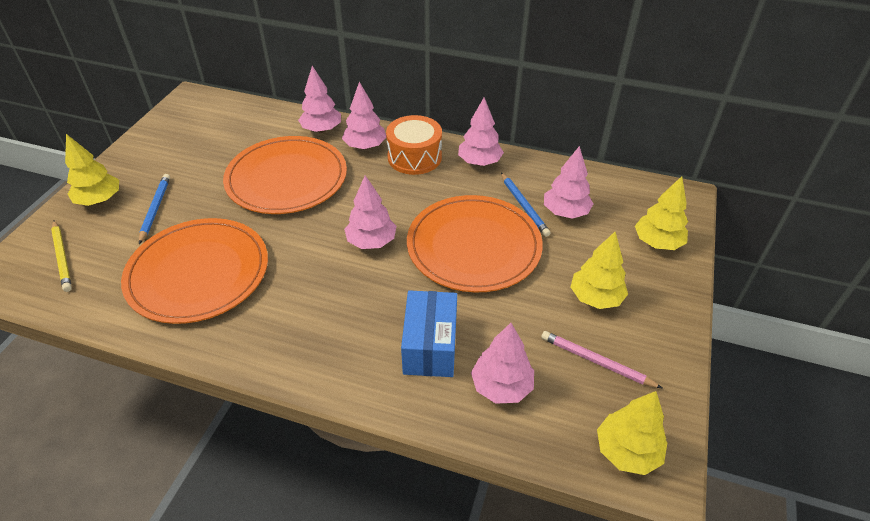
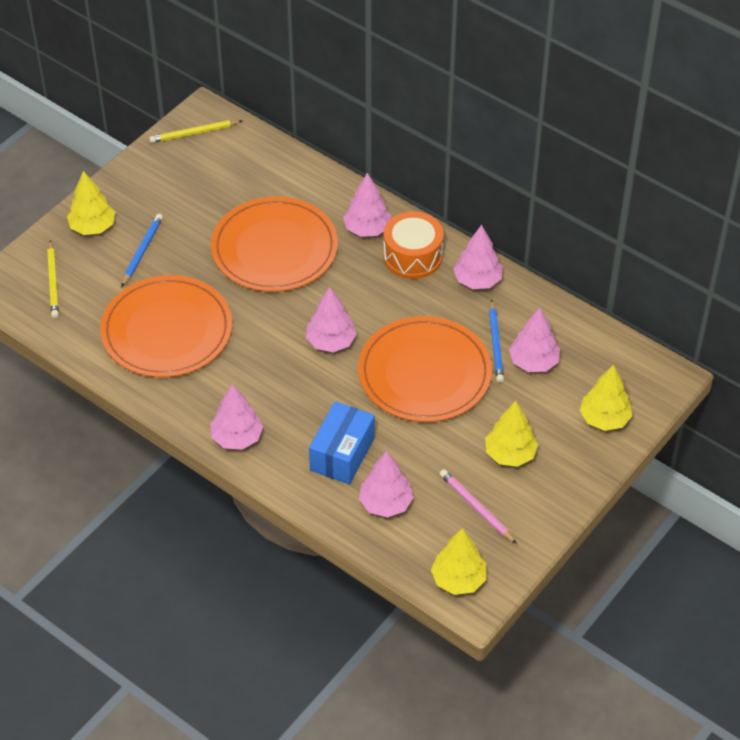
camera: 20 degrees right, 5 degrees up
pink tree [298,66,341,133] -> pink tree moved to [211,384,263,450]
none -> yellow pencil [149,120,243,143]

